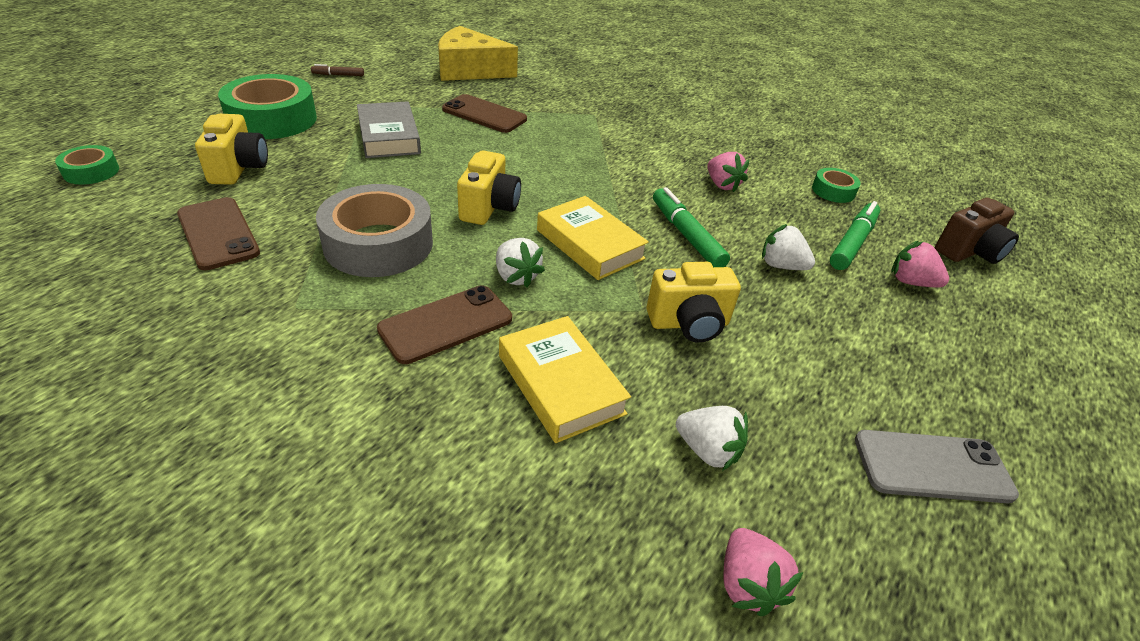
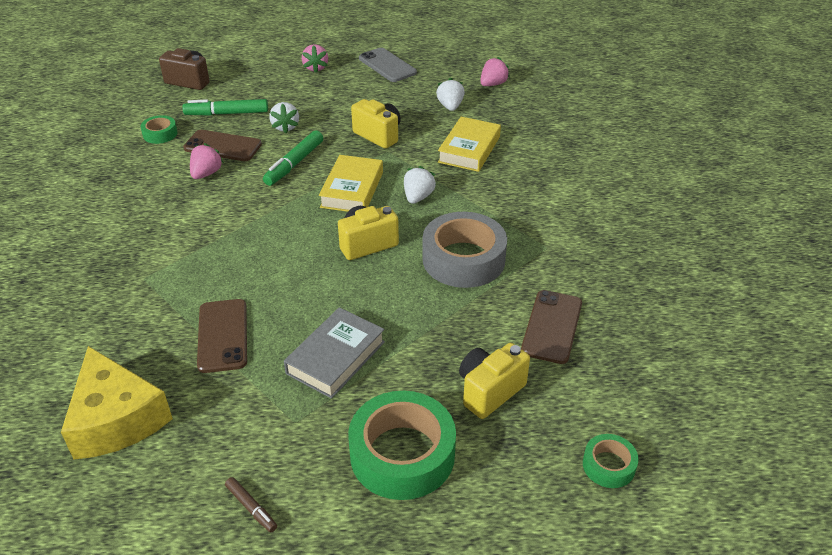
camera: 125 degrees left, 0 degrees up
brown phone [377,285,512,364] -> brown phone moved to [183,130,262,161]
pink strawberry [891,240,949,287] -> pink strawberry moved to [302,44,328,73]

